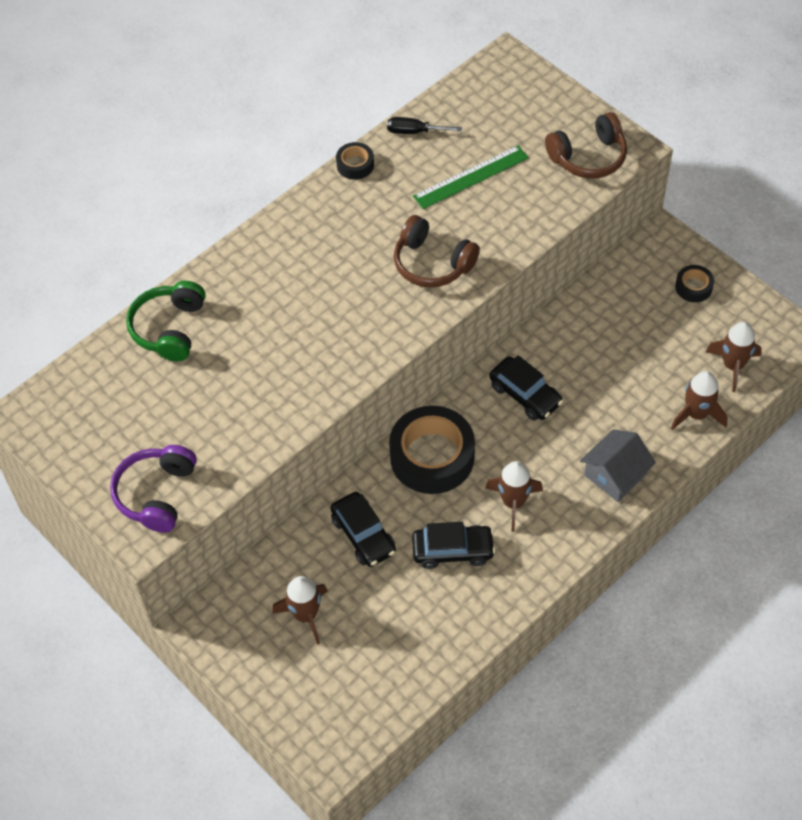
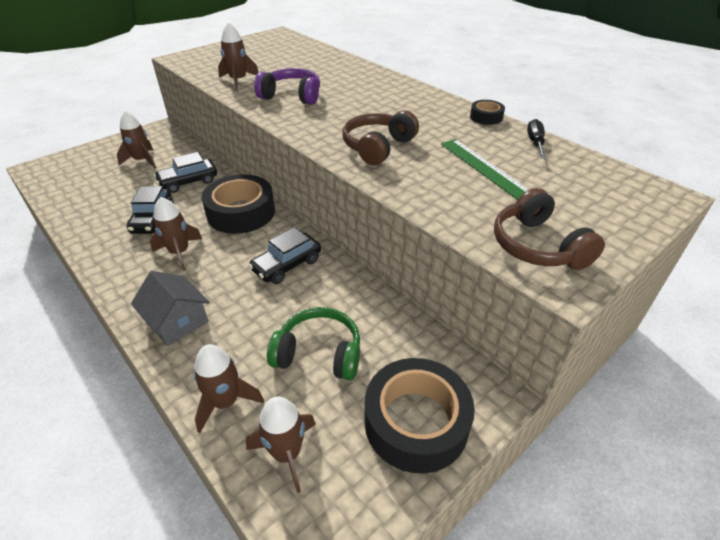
camera: 90 degrees right, 15 degrees down
purple headphones [110,445,197,533] -> purple headphones moved to [254,68,320,105]
green headphones [126,281,206,361] -> green headphones moved to [267,307,360,381]
black tape [675,265,714,302] -> black tape [364,358,475,474], size x2.15
none -> brown rocket [218,22,259,91]

